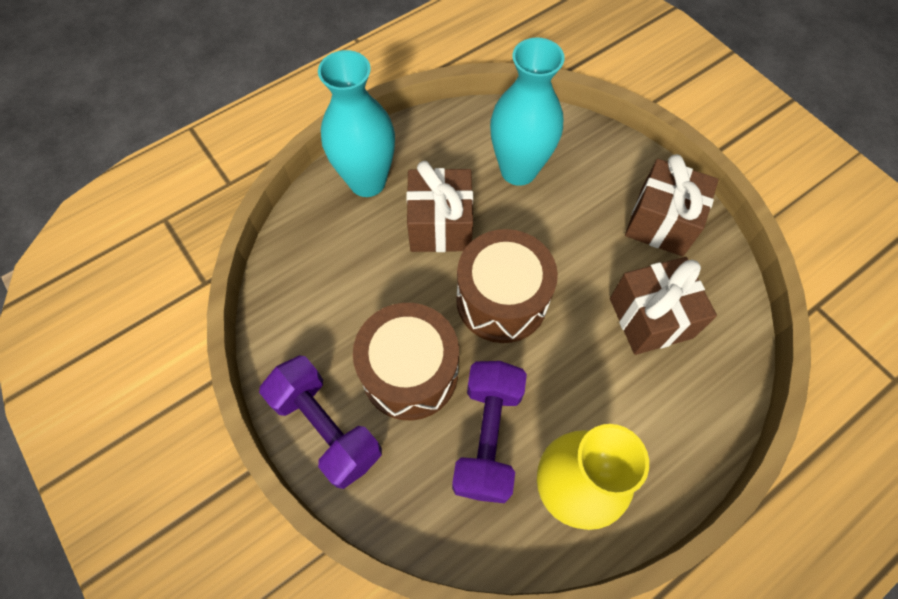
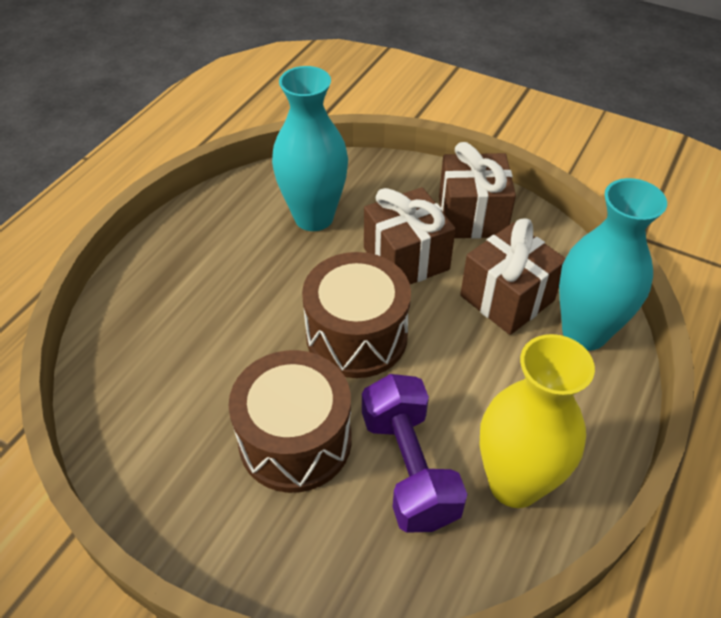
camera: 25 degrees left, 15 degrees down
purple dumbbell [259,356,382,489] -> none
turquoise vase [318,50,395,197] -> turquoise vase moved to [559,178,667,351]
brown gift [406,161,473,252] -> brown gift moved to [364,187,456,284]

